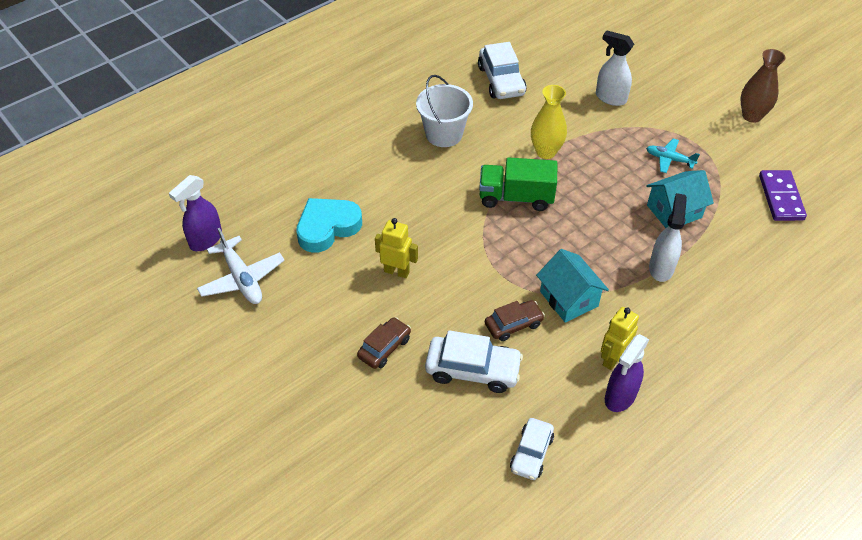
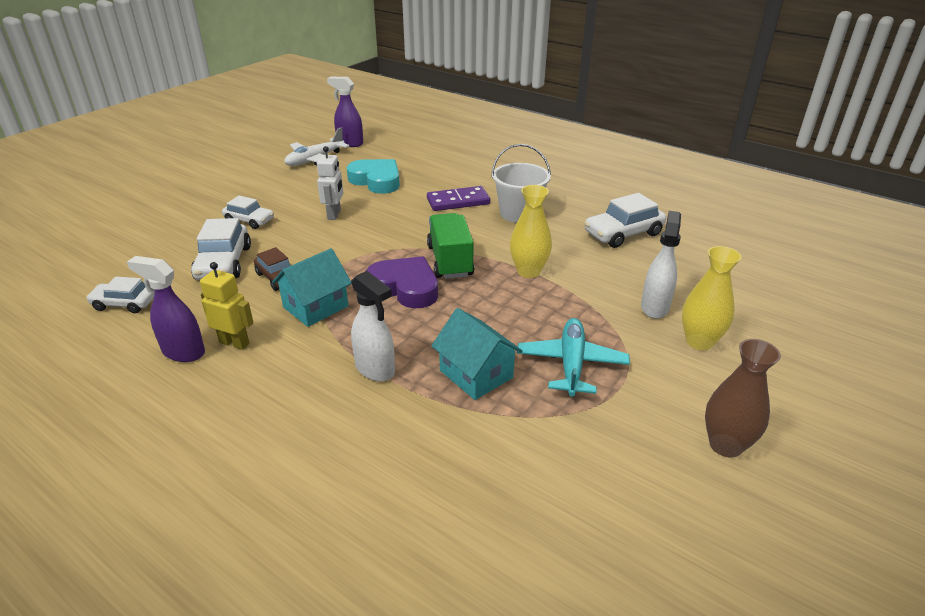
camera: 75 degrees right, 15 degrees down
brown car [357,317,411,369] -> white car [222,196,274,229]
yellow robot [375,218,418,278] -> white robot [317,146,344,220]
turquoise plane [646,139,700,173] -> turquoise plane [517,318,630,397], size x1.59
white spray bottle [649,193,687,282] -> white spray bottle turned 45 degrees clockwise [351,271,395,382]
purple domino [759,170,807,221] -> purple domino moved to [427,186,490,211]
none -> purple heart [366,256,438,308]
none -> yellow vase [682,246,742,350]

